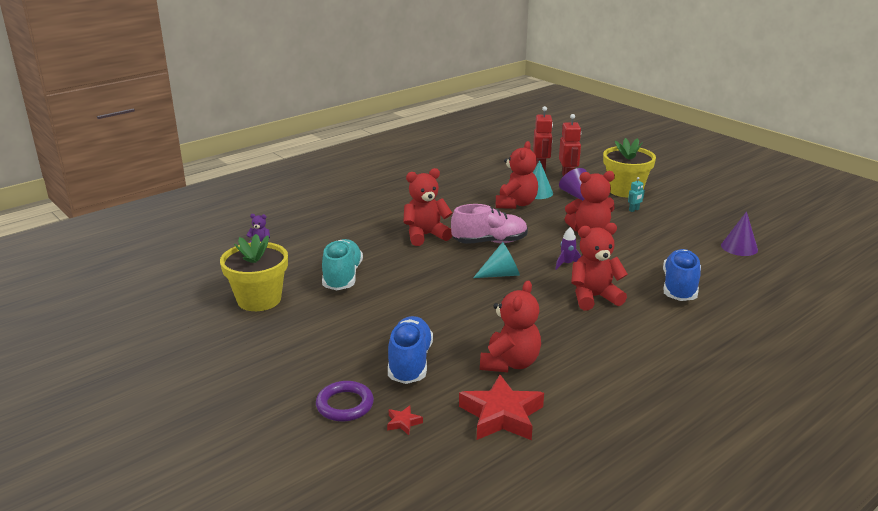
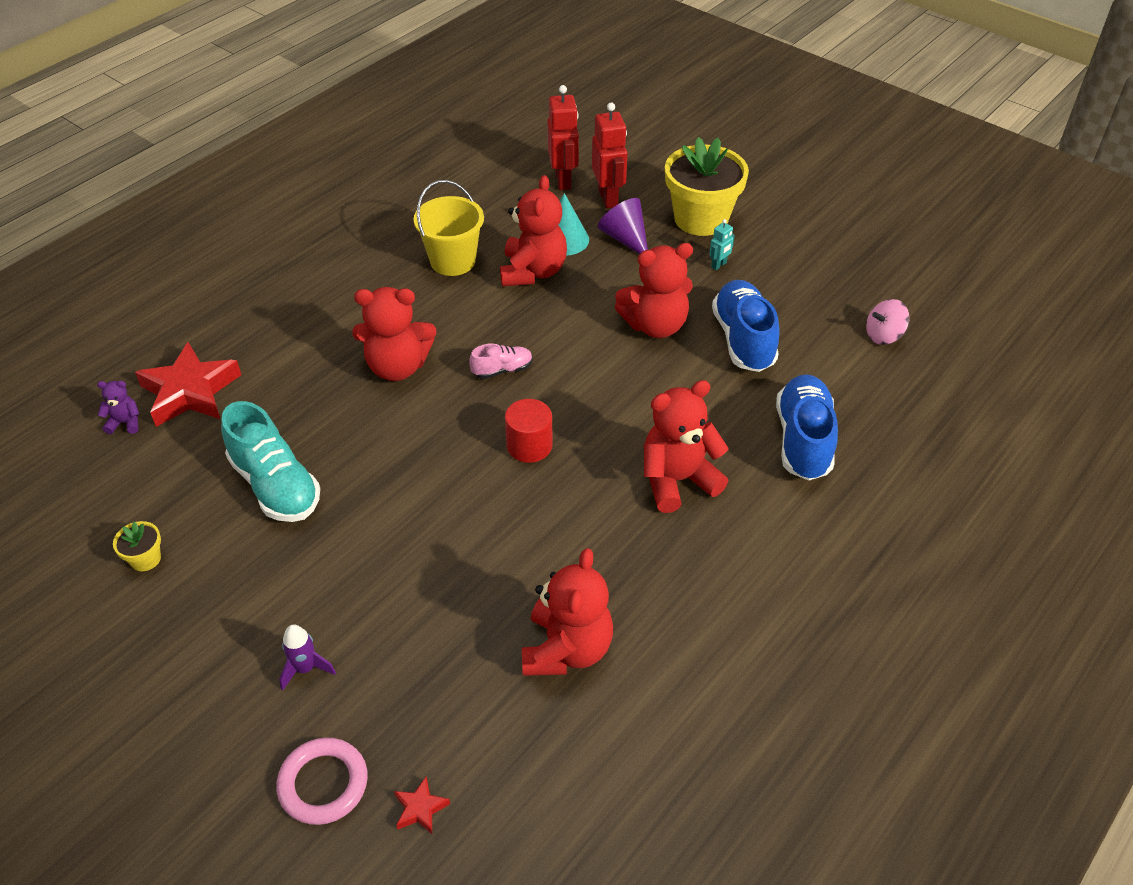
camera: 10 degrees left, 20 degrees up
yellow flower pot [220,234,288,311] -> yellow flower pot [113,521,161,571], size x0.42
purple ring [316,381,374,421] -> pink ring [276,737,368,825]
turquoise shoe [322,239,363,290] -> turquoise shoe turned 150 degrees clockwise [221,401,320,522]
blue shoe [388,316,433,384] -> blue shoe moved to [712,280,779,372]
red teddy bear [403,168,452,246] -> red teddy bear turned 150 degrees counterclockwise [352,287,436,381]
pink shoe [451,204,528,244] -> pink shoe [469,343,533,379], size x0.52
red star [459,375,544,440] -> red star moved to [135,342,241,427]
turquoise cone [473,242,520,278] -> red cylinder [505,399,553,463]
purple rocket [555,227,581,270] -> purple rocket moved to [279,625,336,691]
purple cone [721,211,758,256] -> pink spinning top [866,299,910,345]
none -> yellow bucket [414,180,484,276]

